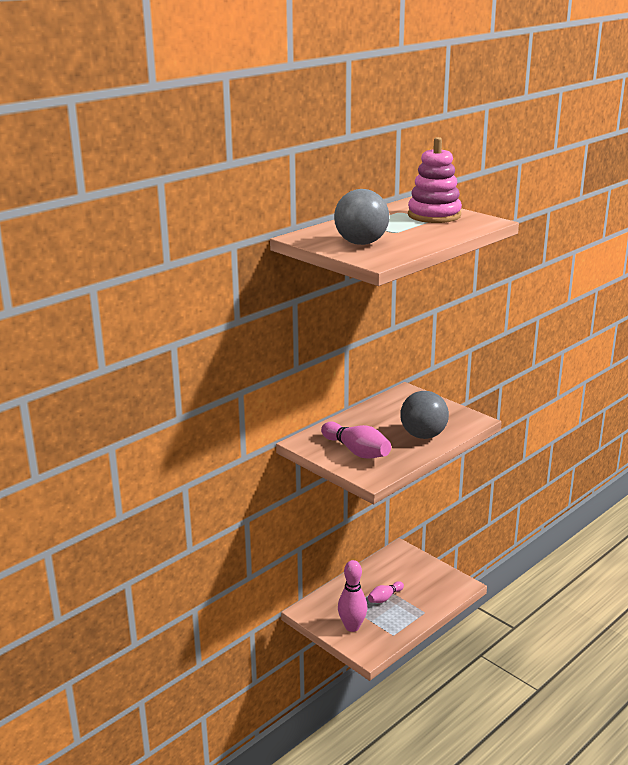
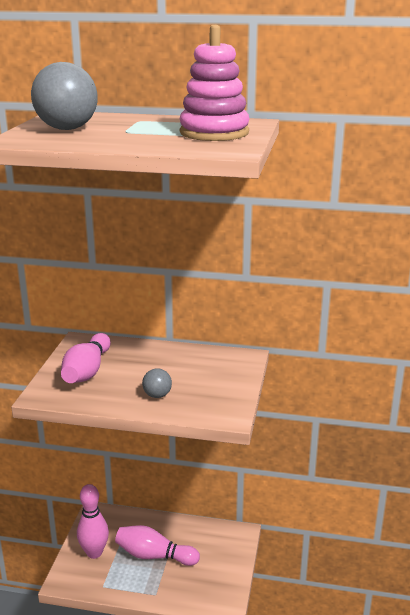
camera: 55 degrees right, 0 degrees up
pink bowling pin [368,581,404,603] -> pink bowling pin [115,525,200,566], size x1.69
grey ball [400,391,449,439] -> grey ball [142,368,172,398], size x0.51

